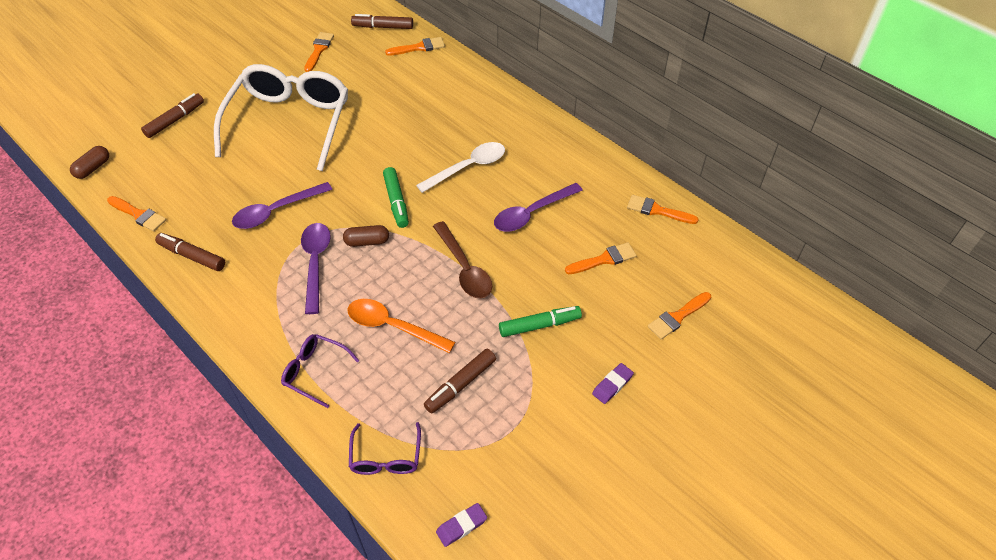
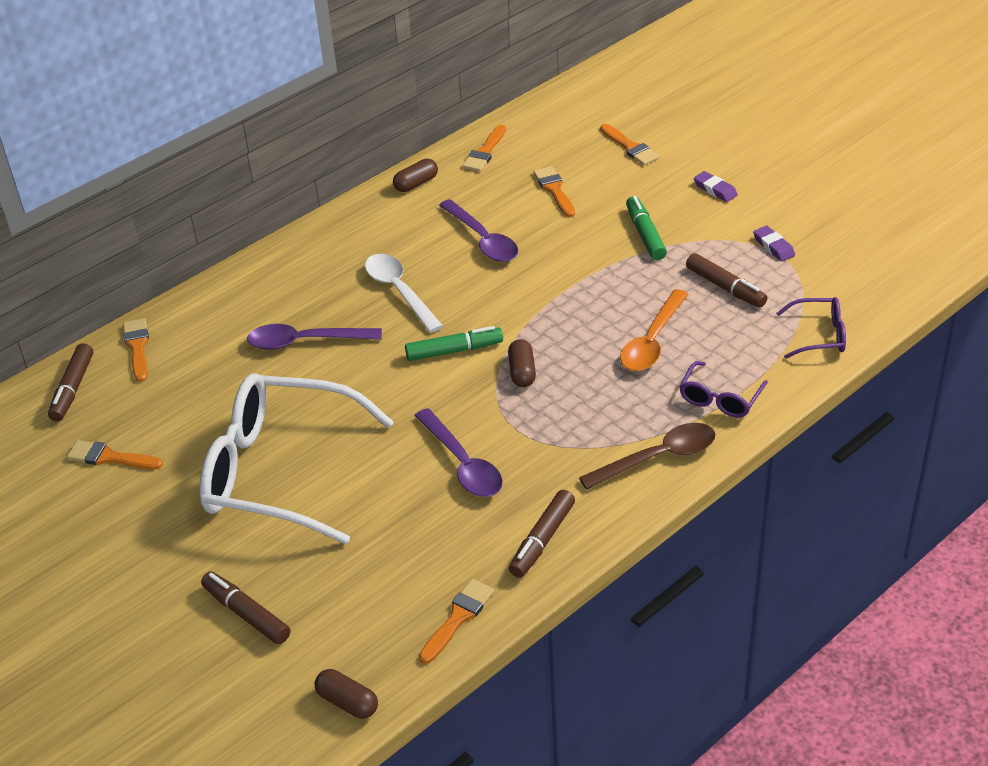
camera: 85 degrees left, 10 degrees down
purple spoon [301,223,331,314] -> purple spoon moved to [247,324,382,350]
brown spoon [433,221,492,298] -> brown spoon moved to [579,423,715,490]
purple eraser [436,503,487,547] -> purple eraser moved to [753,226,795,261]
none -> brown capsule [393,159,438,192]

